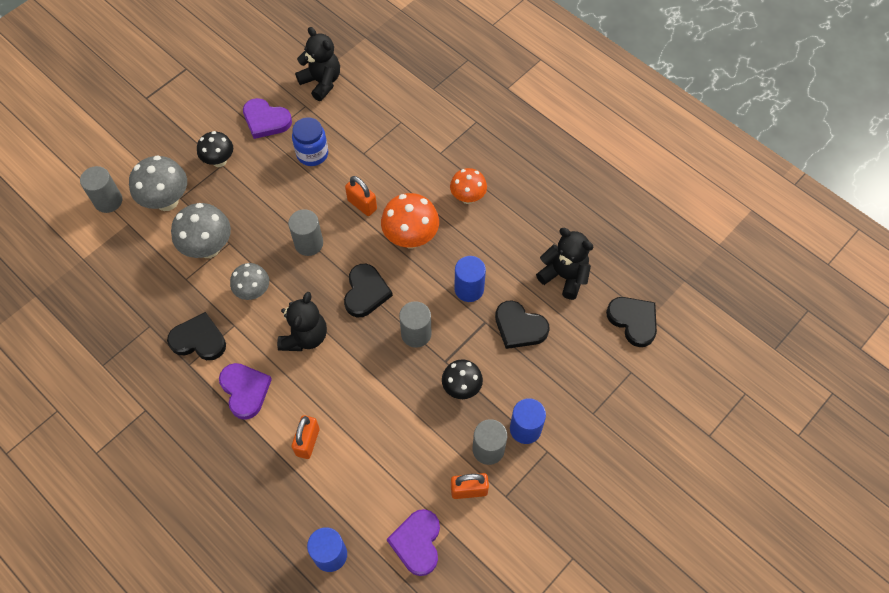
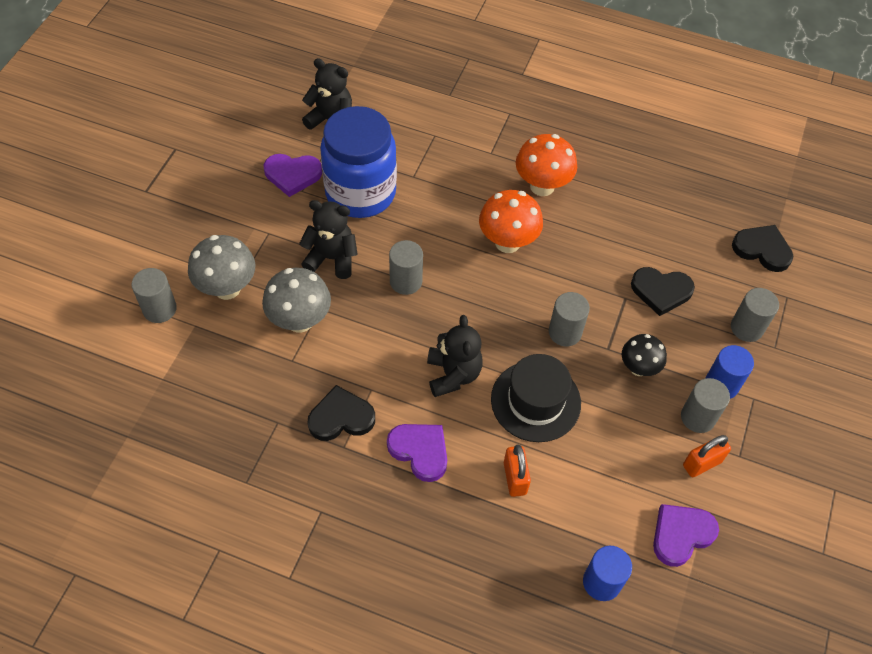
camera: 25 degrees left, 5 degrees down
black mushroom [197,131,233,167] -> none
grey mushroom [230,263,269,300] -> none
blue jar [292,117,328,166] -> blue jar [320,106,397,218], size x1.95
black heart [344,264,393,318] -> none
orange padlock [345,176,377,216] -> none
purple heart [387,509,440,576] -> purple heart turned 75 degrees clockwise [653,504,719,567]
orange mushroom [450,168,487,204] -> orange mushroom [516,134,577,196], size x1.52
blue cylinder [454,256,486,302] -> none
black teddy bear [536,228,594,300] -> black teddy bear moved to [299,200,358,279]
none -> black hat [491,354,581,442]
none -> grey cylinder [731,288,779,342]

